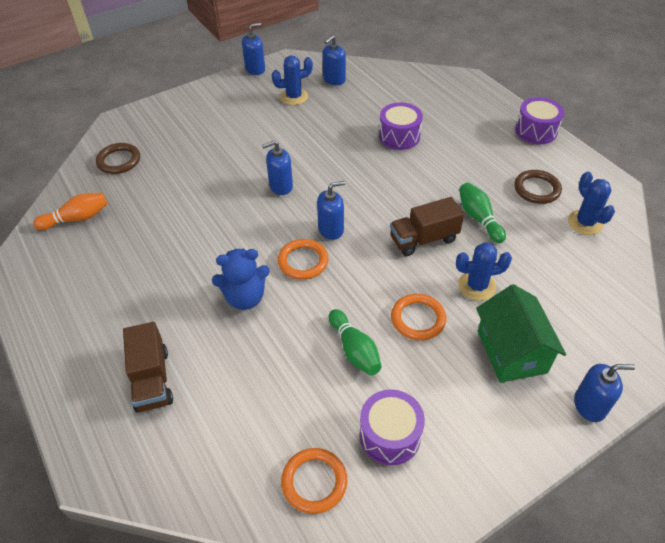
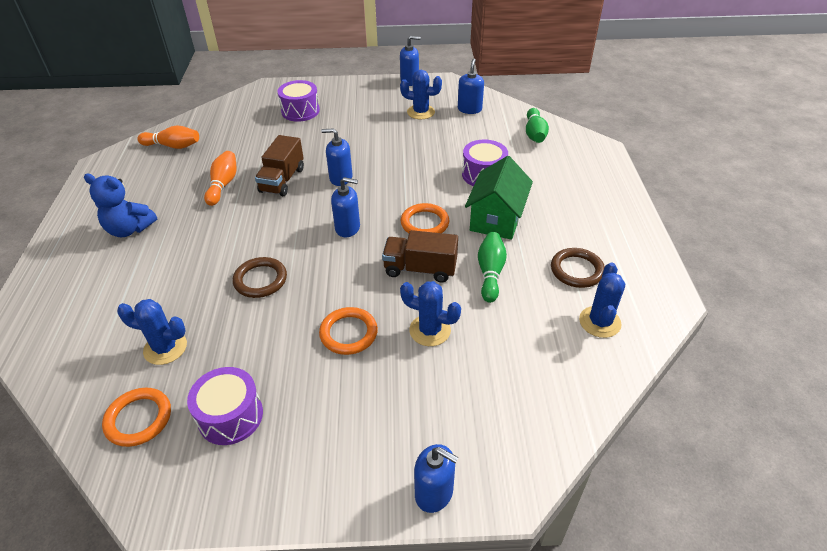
camera: 30 degrees right, 5 degrees down
brown ring [96,143,140,174] -> brown ring moved to [233,257,287,298]
brown truck [123,322,173,413] -> brown truck moved to [255,135,304,196]
blue teddy bear [212,248,270,310] -> blue teddy bear moved to [84,174,157,237]
orange ring [278,239,328,280] -> orange ring moved to [401,203,449,234]
blue soap dispenser [323,35,346,85] -> blue soap dispenser turned 120 degrees clockwise [458,59,484,114]
green bowling pin [329,309,382,375] -> green bowling pin moved to [526,108,549,143]
green house [476,284,566,383] -> green house moved to [465,156,533,240]
purple drum [515,97,564,144] -> purple drum moved to [277,80,320,122]
none -> blue cactus [117,299,187,365]
none -> orange bowling pin [204,151,237,206]

